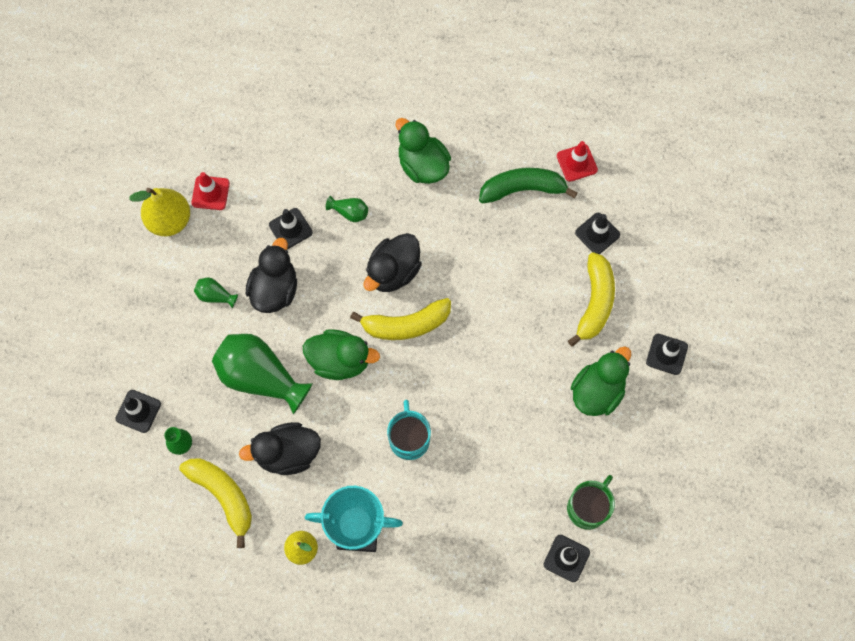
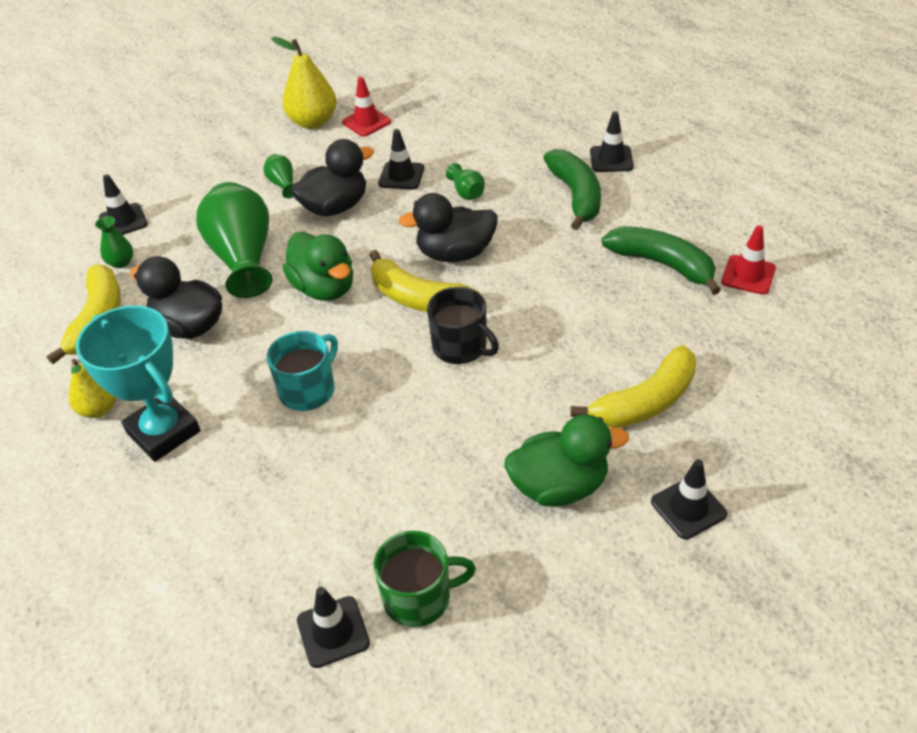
camera: 45 degrees right, 25 degrees down
green duck [396,118,451,184] -> green banana [543,149,601,230]
black traffic cone [575,213,620,254] -> black traffic cone moved to [590,112,634,172]
none -> black mug [427,287,499,364]

